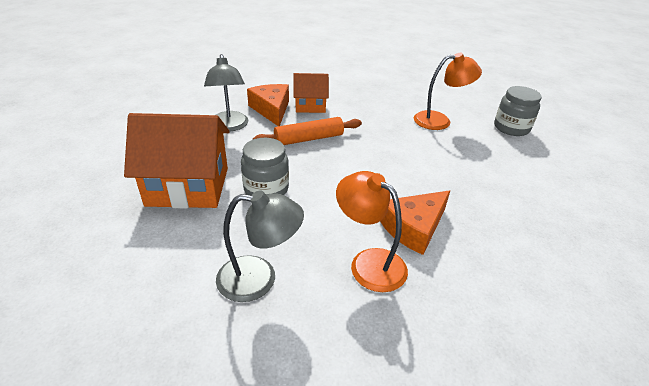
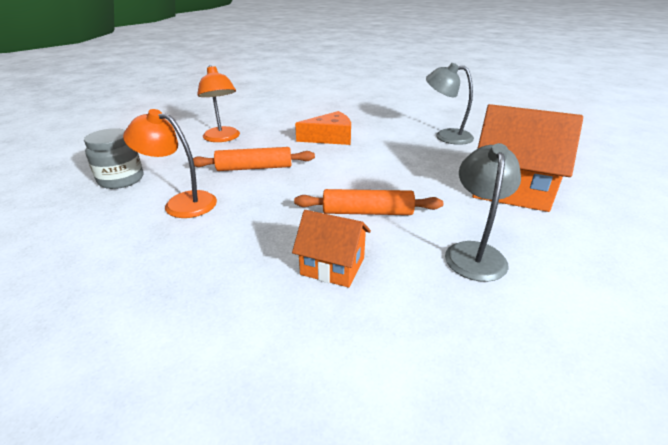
camera: 155 degrees left, 5 degrees down
grey jar [241,138,289,195] -> none
orange cheese [247,84,289,126] -> none
orange lamp [336,171,408,292] -> orange lamp moved to [197,65,240,142]
none -> orange rolling pin [193,147,315,171]

